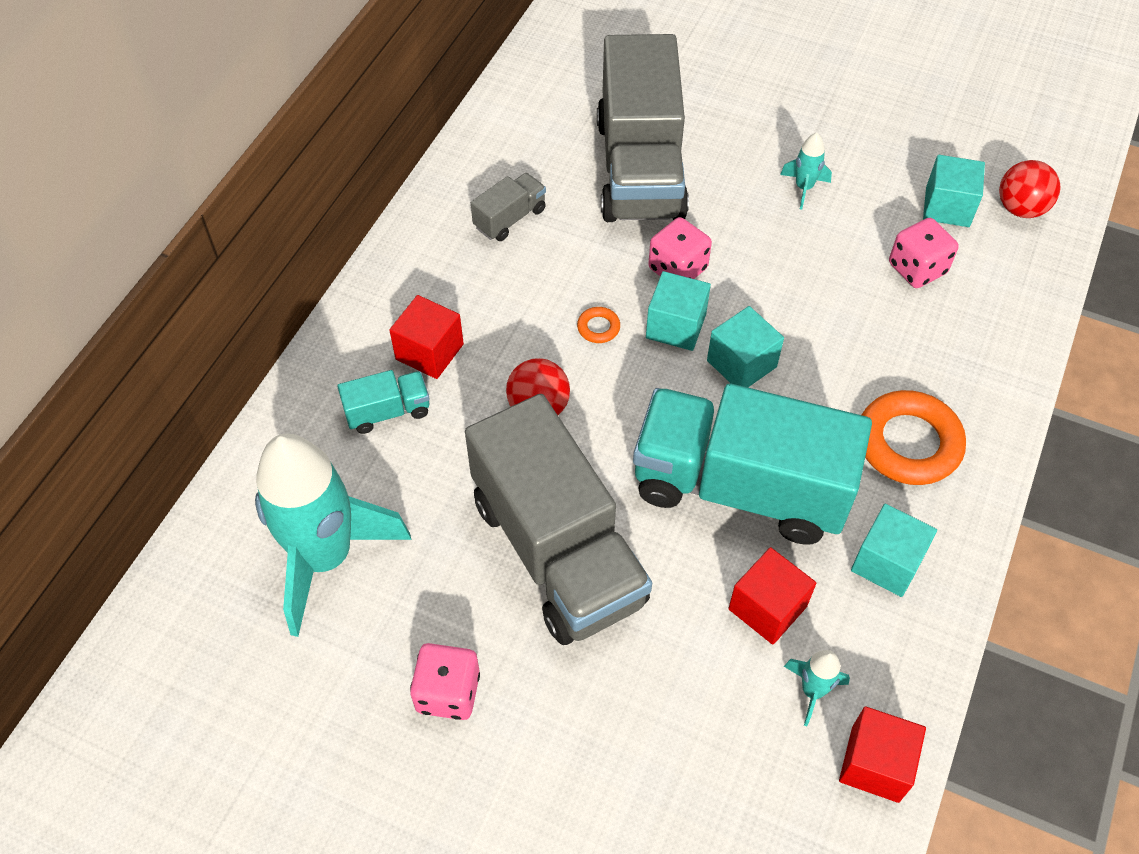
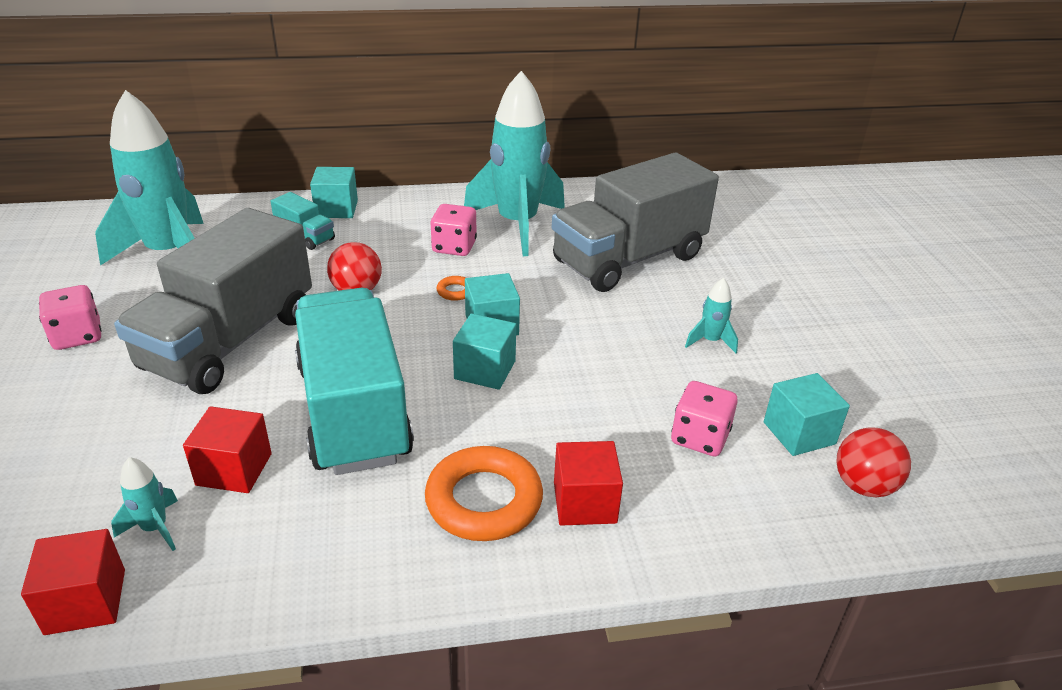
camera: 55 degrees right, 20 degrees down
red cube [389,295,464,379] -> red cube moved to [554,441,623,526]
grey truck [471,173,546,241] -> turquoise rocket [464,71,565,256]
pink dice [648,217,712,279] -> pink dice moved to [430,204,477,256]
turquoise cube [851,504,937,597] -> turquoise cube moved to [310,167,358,218]

